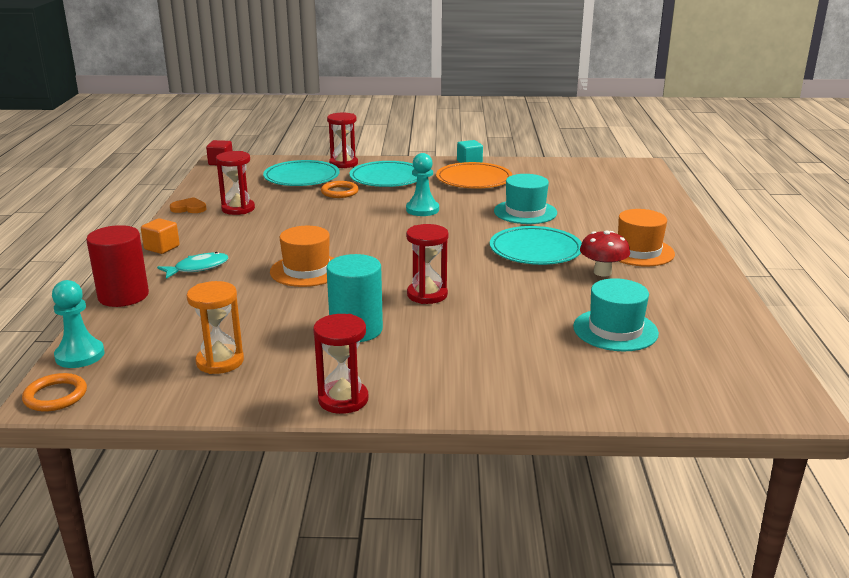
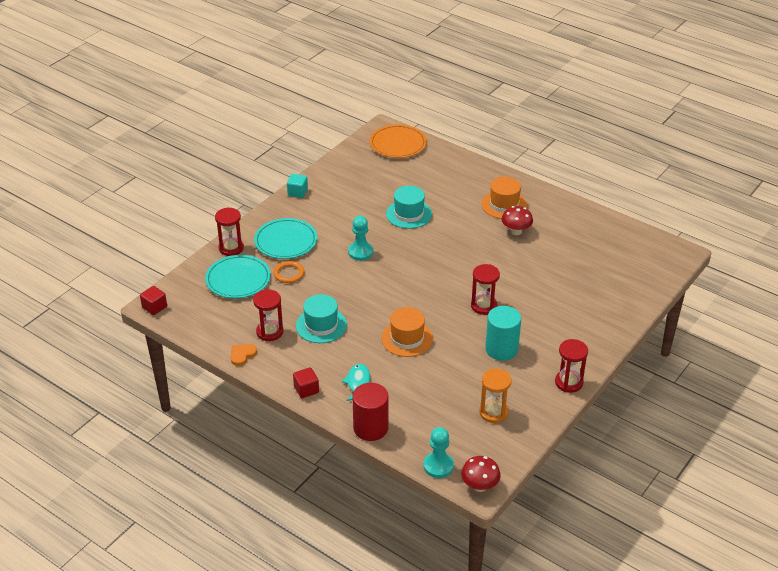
camera: 55 degrees left, 15 degrees up
orange ring [22,373,87,412] -> red mushroom [461,456,501,492]
orange cube [141,218,180,254] -> red cube [293,367,319,398]
orange plate [436,162,512,189] -> orange plate moved to [370,124,427,158]
turquoise plate [490,226,582,265] -> none
turquoise hat [573,278,659,351] -> turquoise hat moved to [296,294,347,343]

